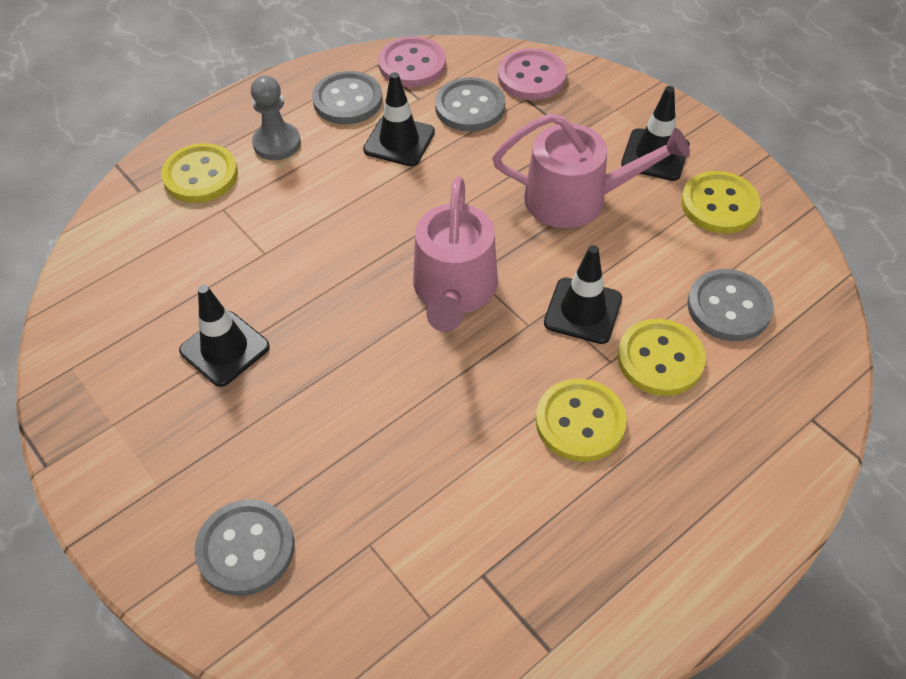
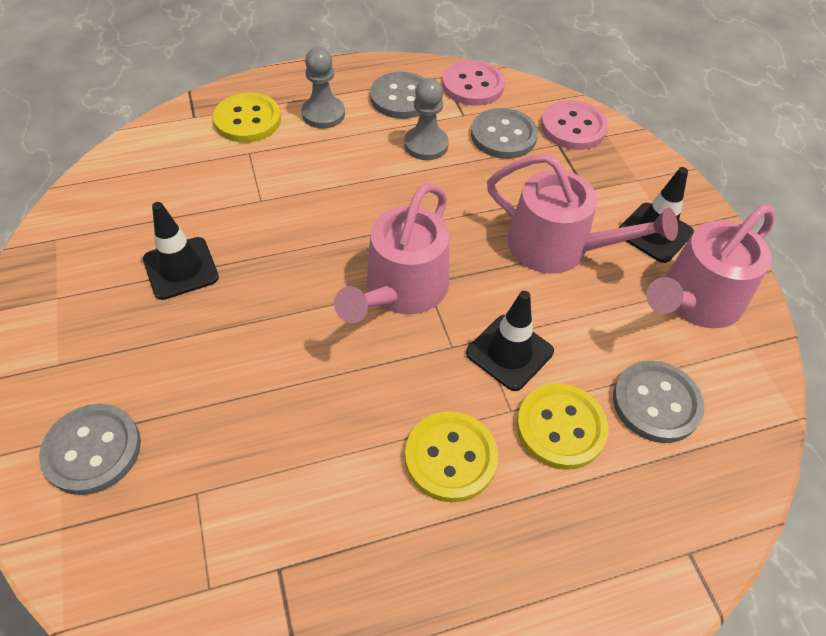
camera: 20 degrees right, 0 degrees up
black traffic cone [363,72,435,166] -> grey pawn [404,78,449,160]
yellow button [681,171,761,234] -> pink watering can [646,205,775,328]

